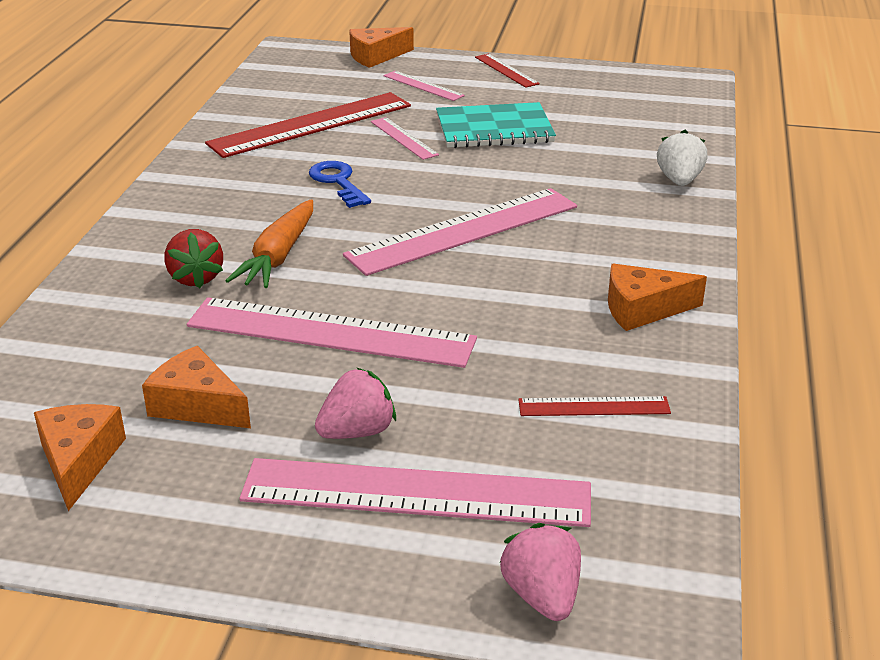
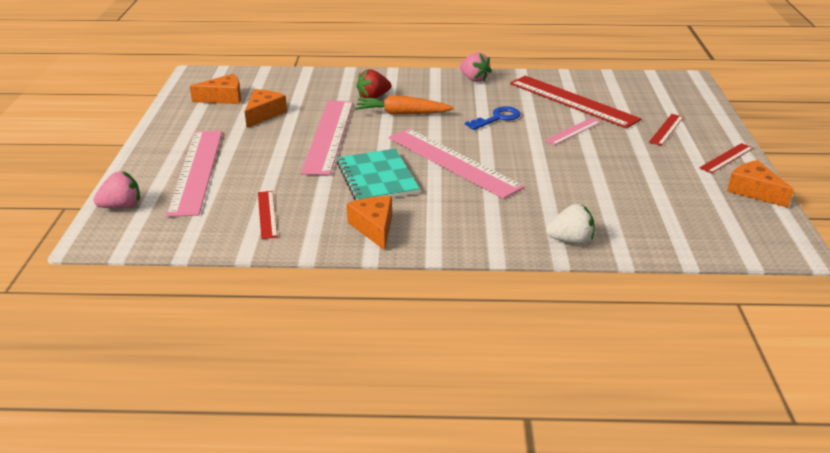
camera: 80 degrees right, 0 degrees up
pink strawberry [315,367,396,439] -> pink strawberry moved to [460,52,491,82]
orange cheese [349,27,414,68] -> orange cheese moved to [727,160,794,208]
pink ruler [384,71,465,101] -> red ruler [649,114,684,146]
turquoise notebook [436,102,556,148] -> turquoise notebook moved to [337,149,420,200]

